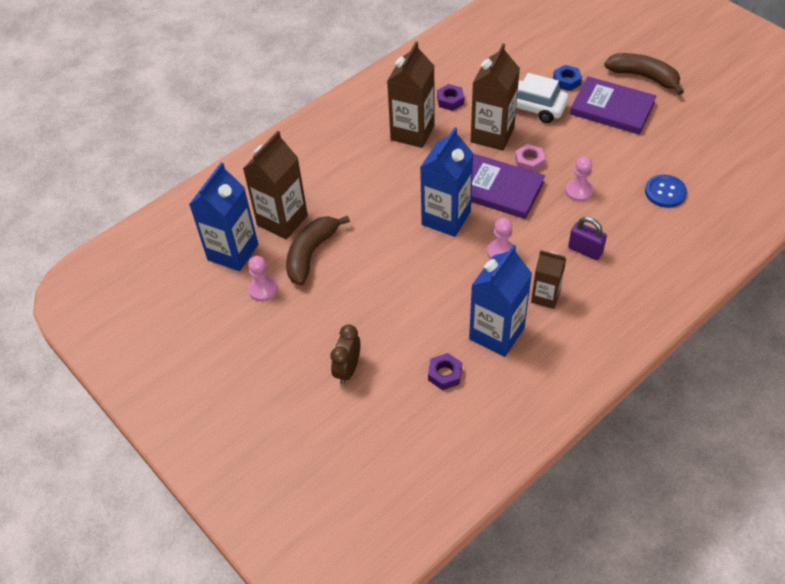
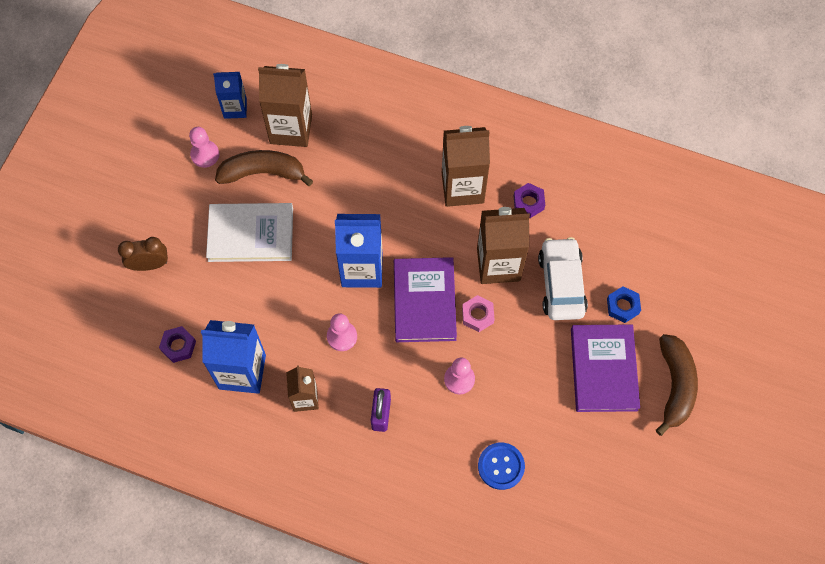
camera: 60 degrees right, 15 degrees up
blue carton [189,162,258,271] -> blue carton [213,72,247,119], size x0.60
none -> white book [206,203,293,262]

